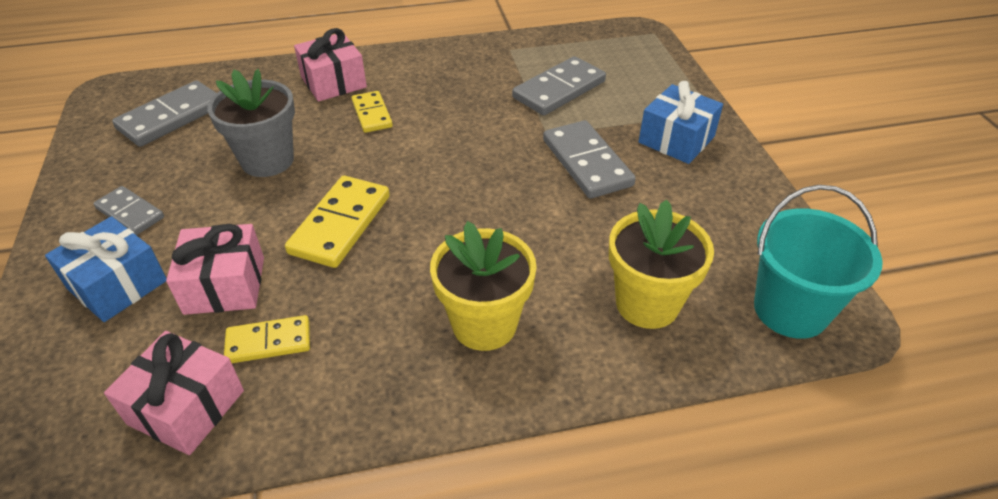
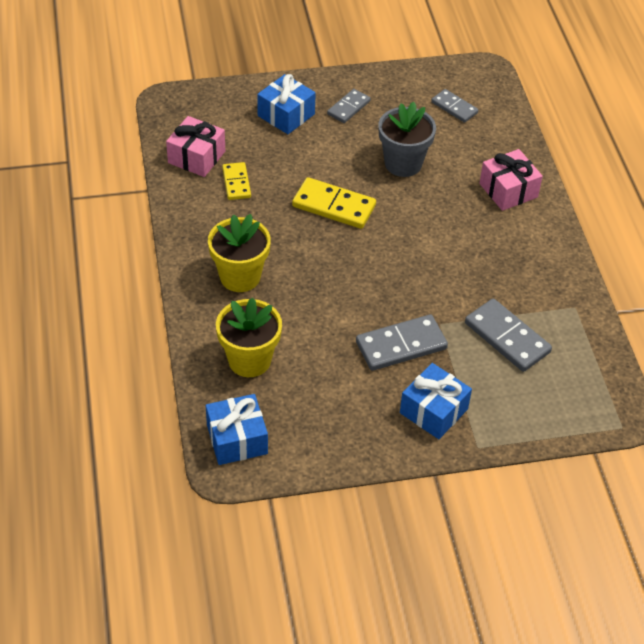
camera: 90 degrees right, 5 degrees up
grey domino [112,81,216,147] -> grey domino [431,89,478,123], size x0.62
pink gift [166,224,264,315] -> none
yellow domino [352,91,393,133] -> none
turquoise bucket [754,185,883,339] -> blue gift [206,394,268,465]

